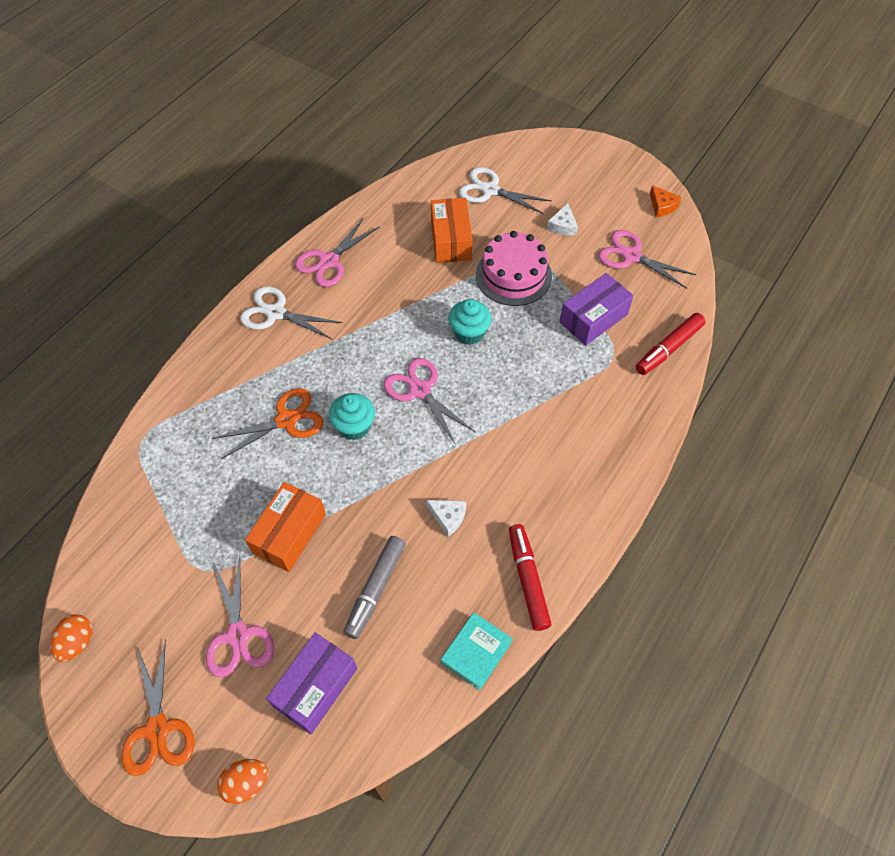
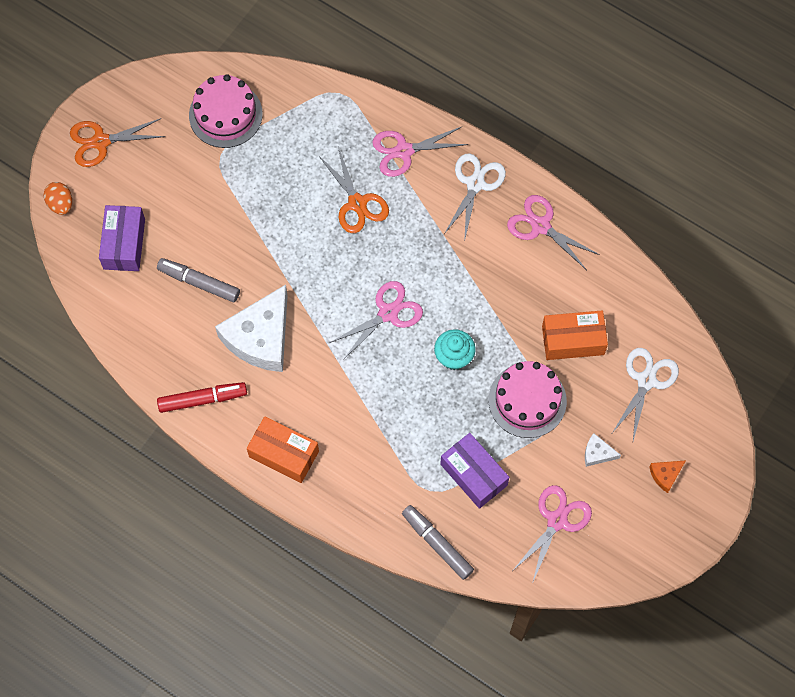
camera: 90 degrees right, 10 degrees up
orange egg [50,614,92,662] -> none
pink scissors [206,555,274,678] -> pink scissors moved to [372,126,469,177]
orange box [245,482,326,572] -> orange box moved to [247,416,319,483]
purple box [266,633,357,734] -> purple box turned 60 degrees clockwise [99,205,145,271]
turquoise cupcake [329,393,375,440] -> none
white cheese [426,500,466,537] -> white cheese [215,285,288,372], size x2.40
turquoise book [441,612,513,690] -> none
red marker [636,313,706,375] -> grey marker [402,505,474,580]
orange cheese [650,185,682,217] -> orange cheese moved to [649,460,686,493]
none -> pink cake [189,74,263,148]

